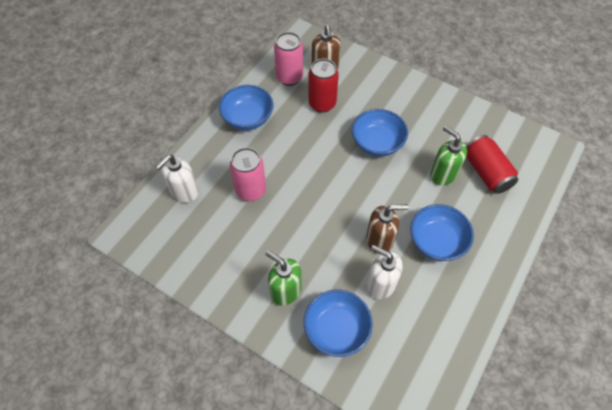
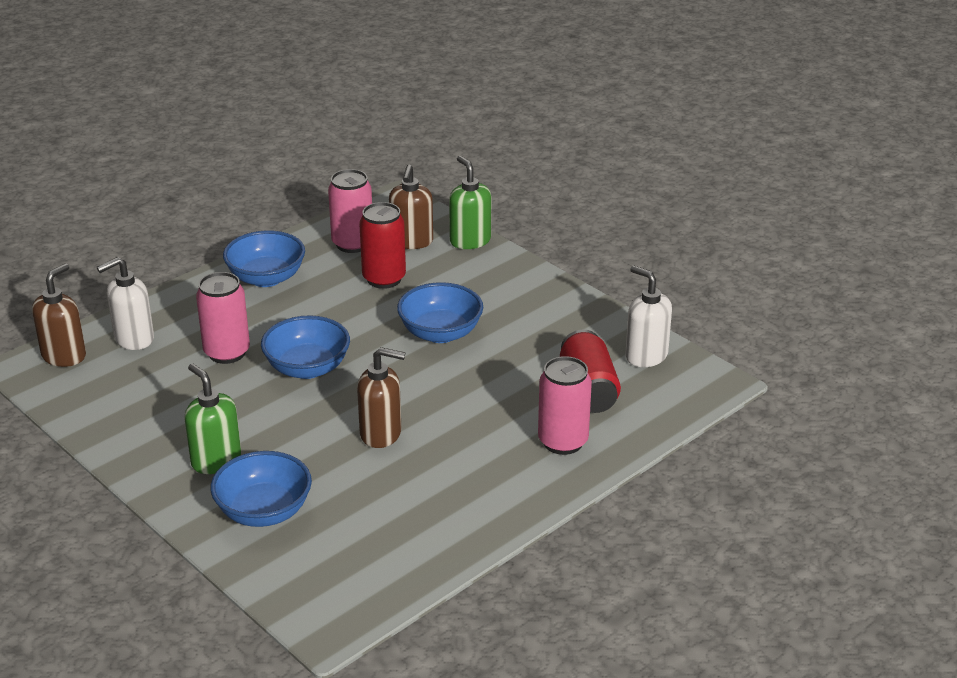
camera: 15 degrees right, 25 degrees down
white soap dispenser [367,245,403,299] -> white soap dispenser moved to [625,266,672,367]
blue bowl [410,204,474,261] -> blue bowl moved to [261,315,350,379]
green soap dispenser [430,126,467,185] -> green soap dispenser moved to [449,156,491,249]
none -> brown soap dispenser [32,263,86,367]
none -> pink can [538,356,592,455]

